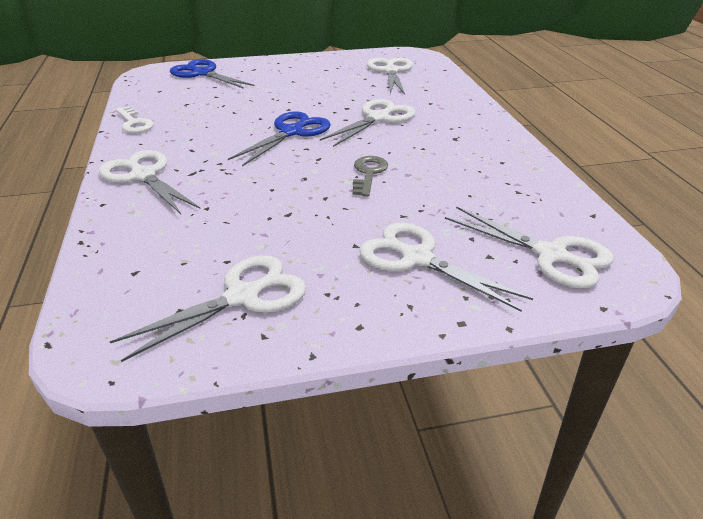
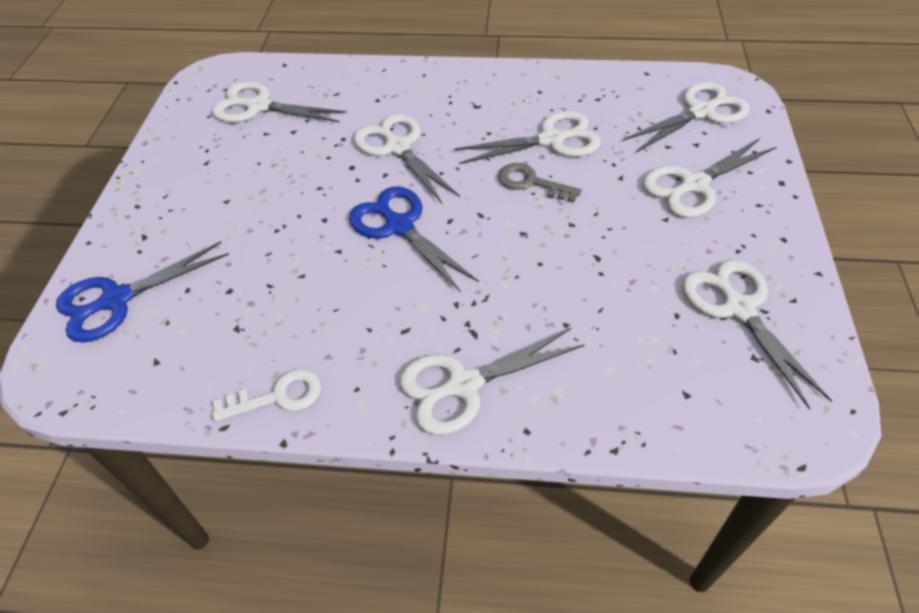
camera: 70 degrees left, 15 degrees up
none -> white scissors [454,111,601,164]

